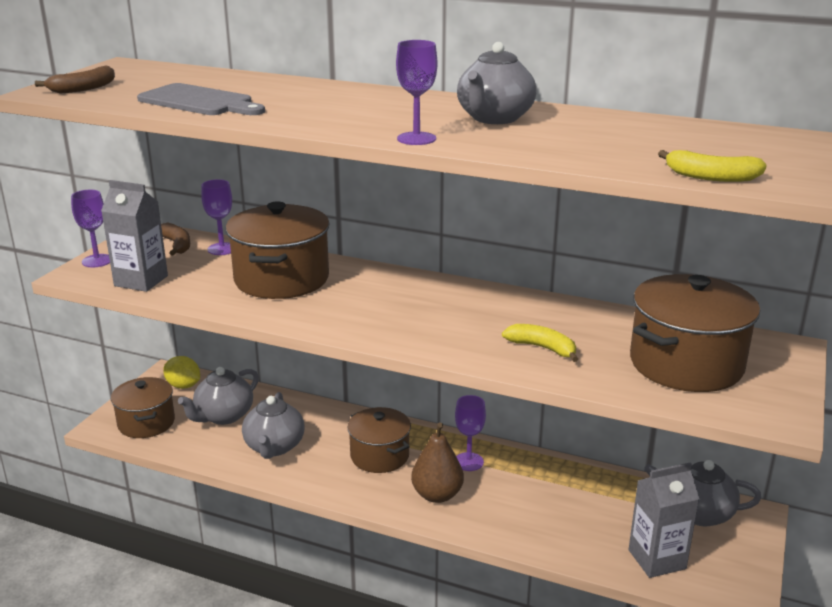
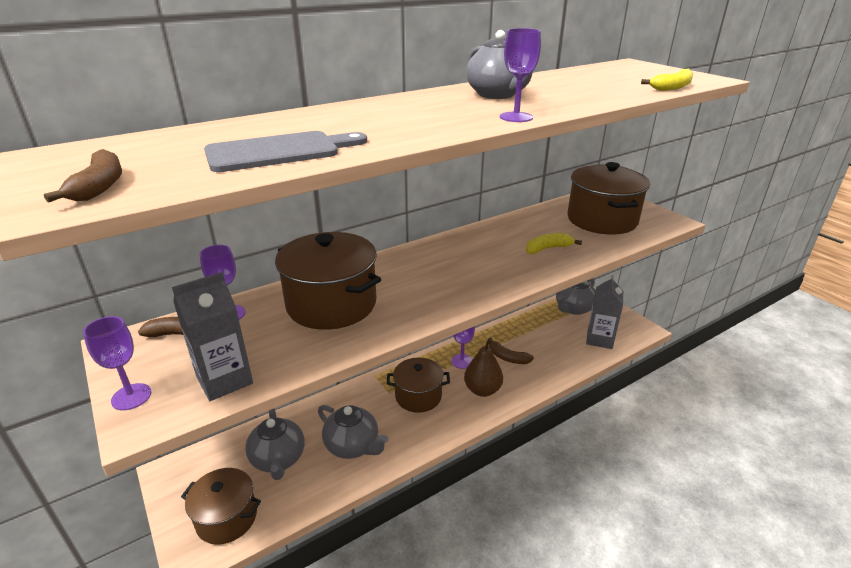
camera: 55 degrees left, 5 degrees up
yellow lemon [163,356,200,389] -> none
none -> brown banana [489,338,534,364]

